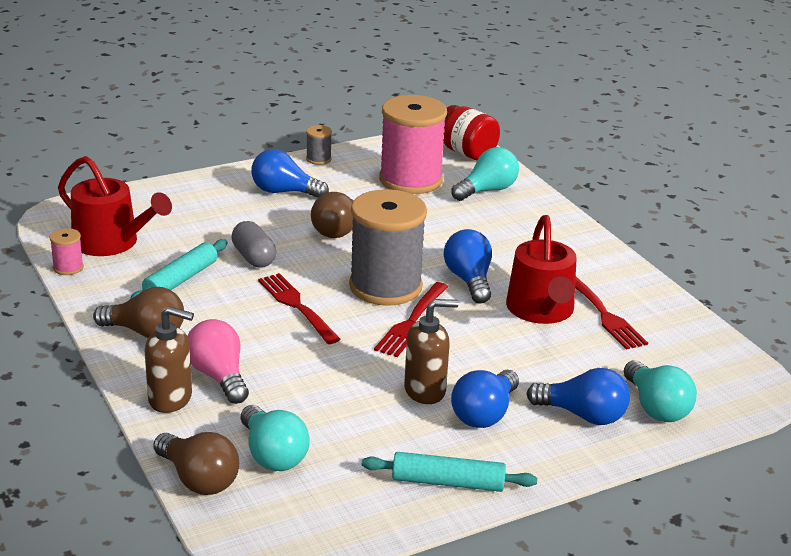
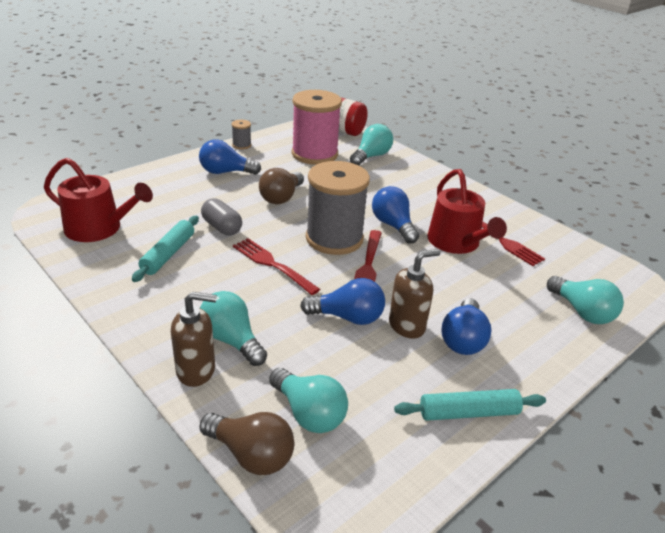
camera: 15 degrees left, 5 degrees up
pink spool [49,228,84,275] -> none
brown light bulb [93,287,184,338] -> none
pink light bulb [187,319,249,404] -> turquoise light bulb [200,291,267,366]
blue light bulb [527,368,630,425] -> blue light bulb moved to [300,278,385,325]

